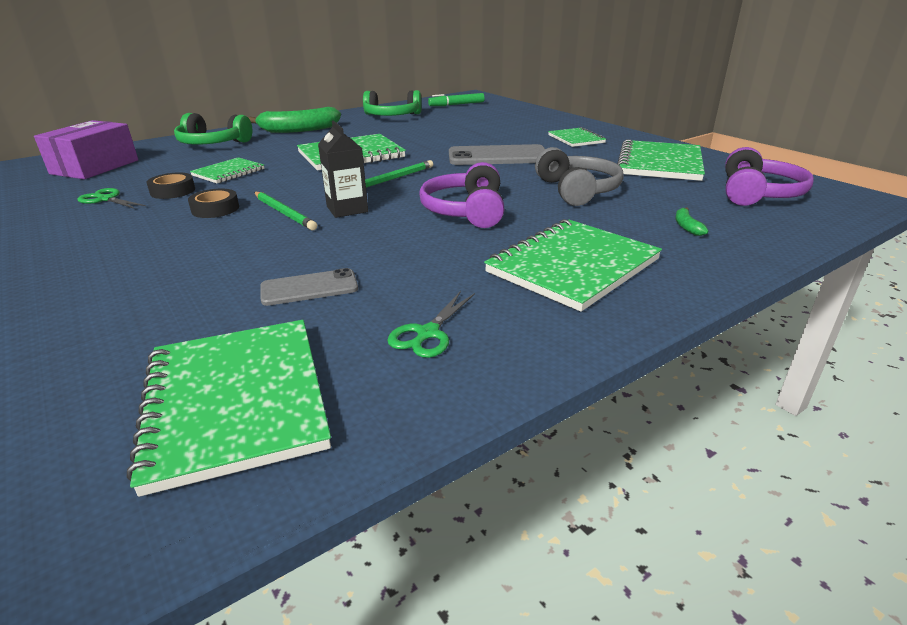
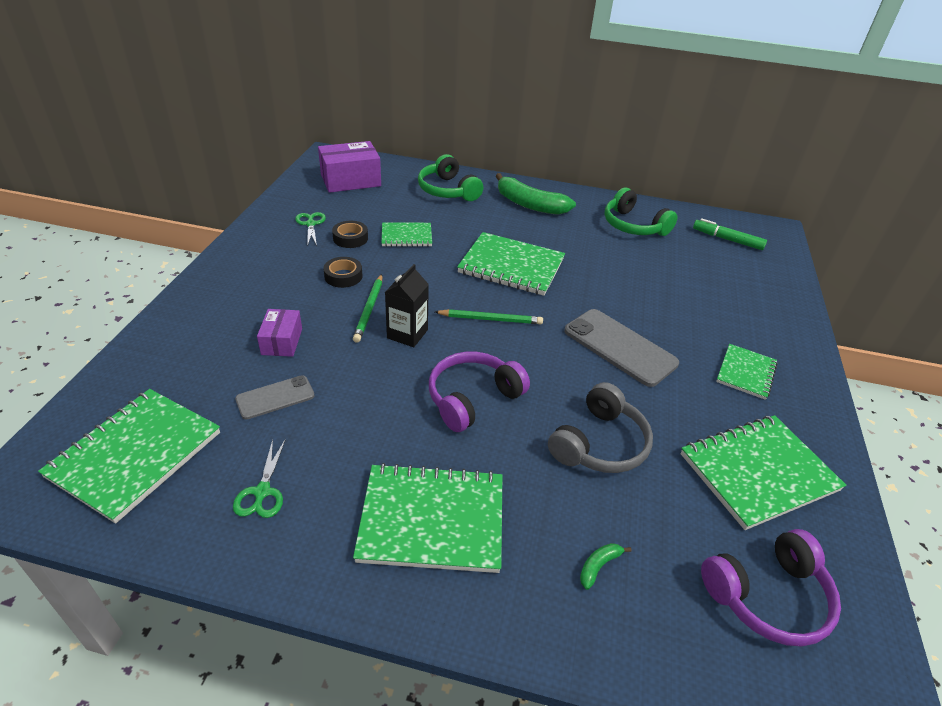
camera: 45 degrees right, 10 degrees up
grey phone [260,268,358,306] -> grey phone turned 60 degrees counterclockwise [235,375,315,420]
green scissors [387,291,475,358] -> green scissors turned 75 degrees counterclockwise [233,439,286,518]
none -> purple box [257,309,302,357]

